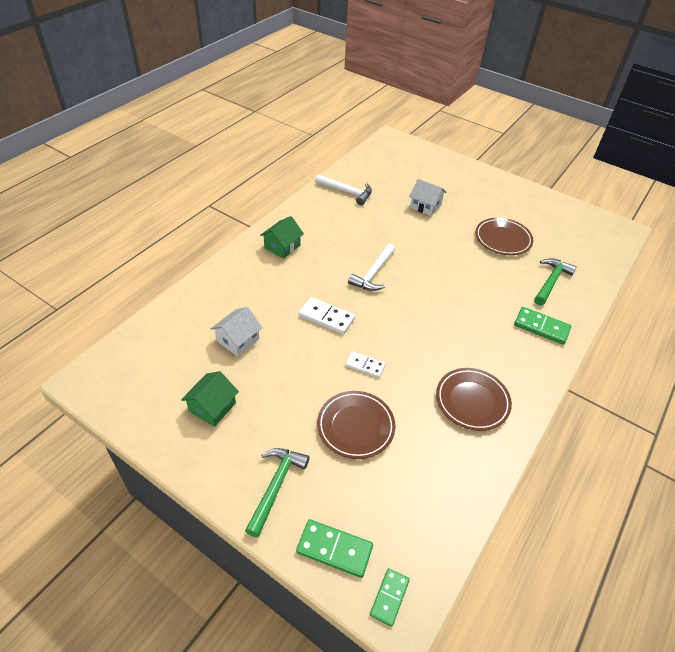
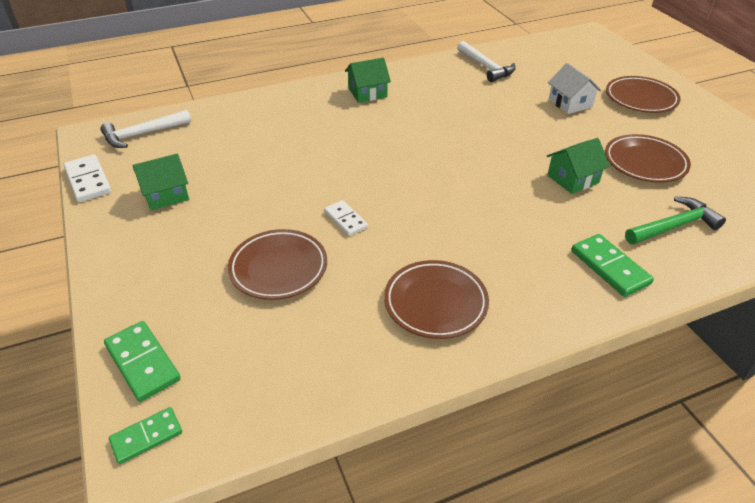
camera: 35 degrees right, 5 degrees down
white house [211,307,262,357] -> none
green hammer [245,448,309,537] -> none
white domino [299,297,355,334] -> white domino moved to [64,155,111,202]
white hammer [348,243,395,291] -> white hammer moved to [100,110,191,148]
none -> green house [547,138,610,194]
none -> brown plate [606,76,681,113]

